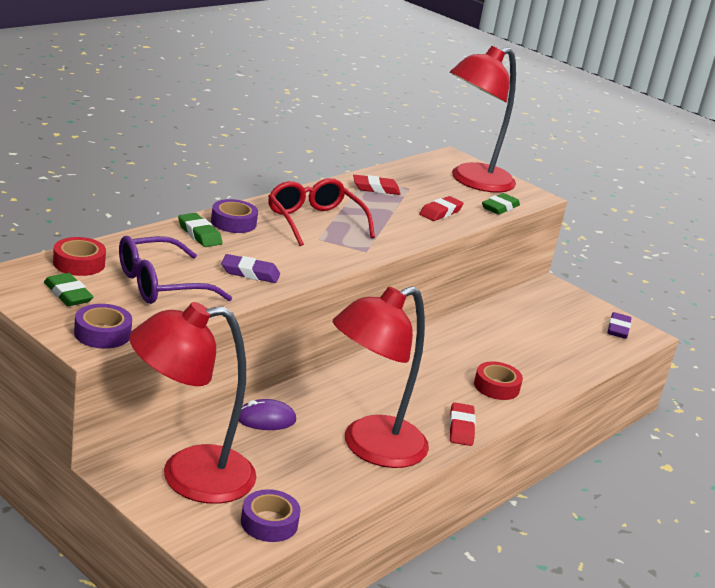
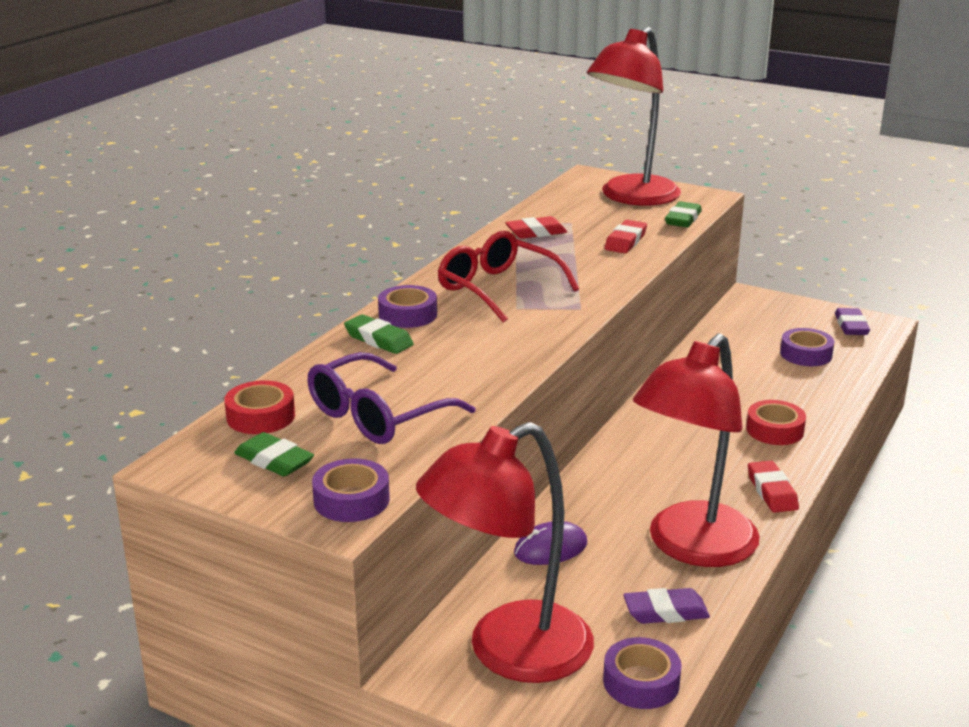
camera: 10 degrees left, 0 degrees up
purple eraser [221,254,280,283] -> purple eraser moved to [623,588,710,624]
none -> purple tape [780,328,834,366]

